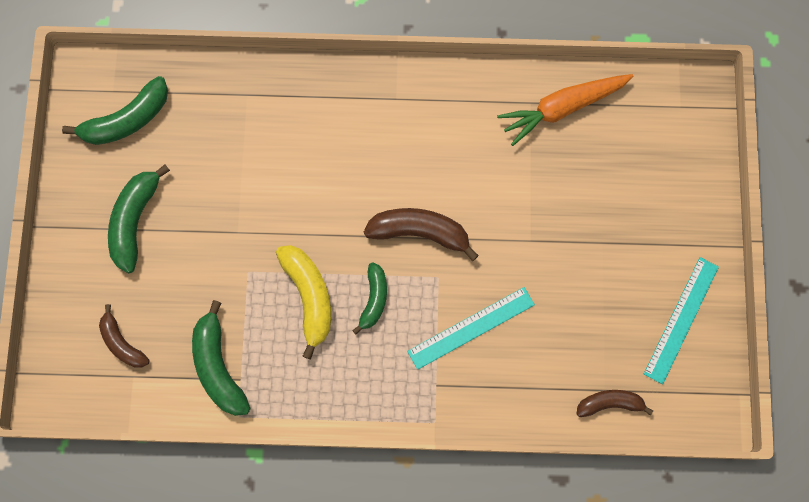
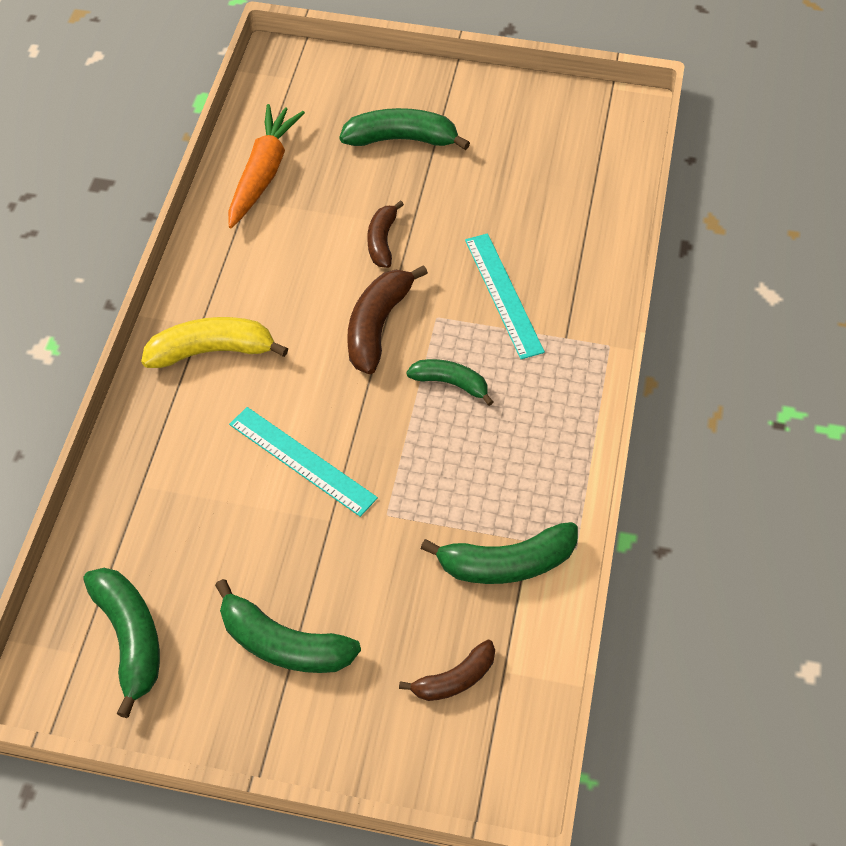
camera: 80 degrees left, 20 degrees down
yellow banana [276,245,331,359] -> yellow banana moved to [141,317,288,368]
orange carrot [497,74,633,146] -> orange carrot turned 150 degrees counterclockwise [228,104,305,228]
brown banana [577,390,653,417] -> brown banana moved to [367,200,404,268]
turquoise ruler [644,257,719,384] -> turquoise ruler moved to [229,407,378,517]
none -> green banana [339,108,470,150]

